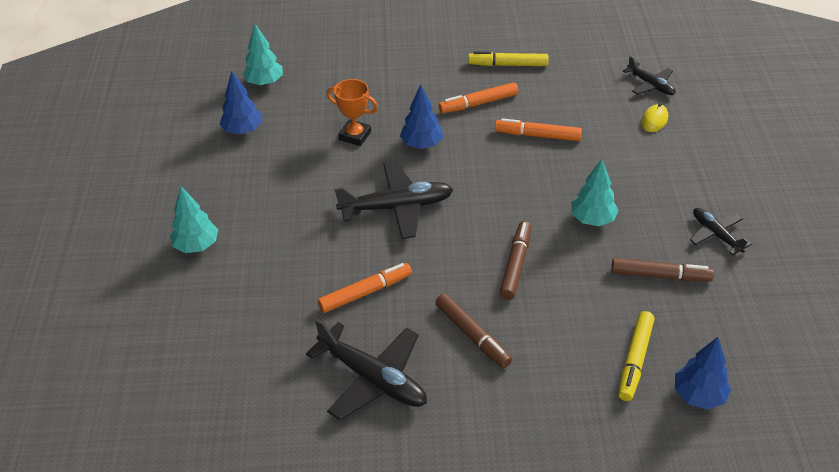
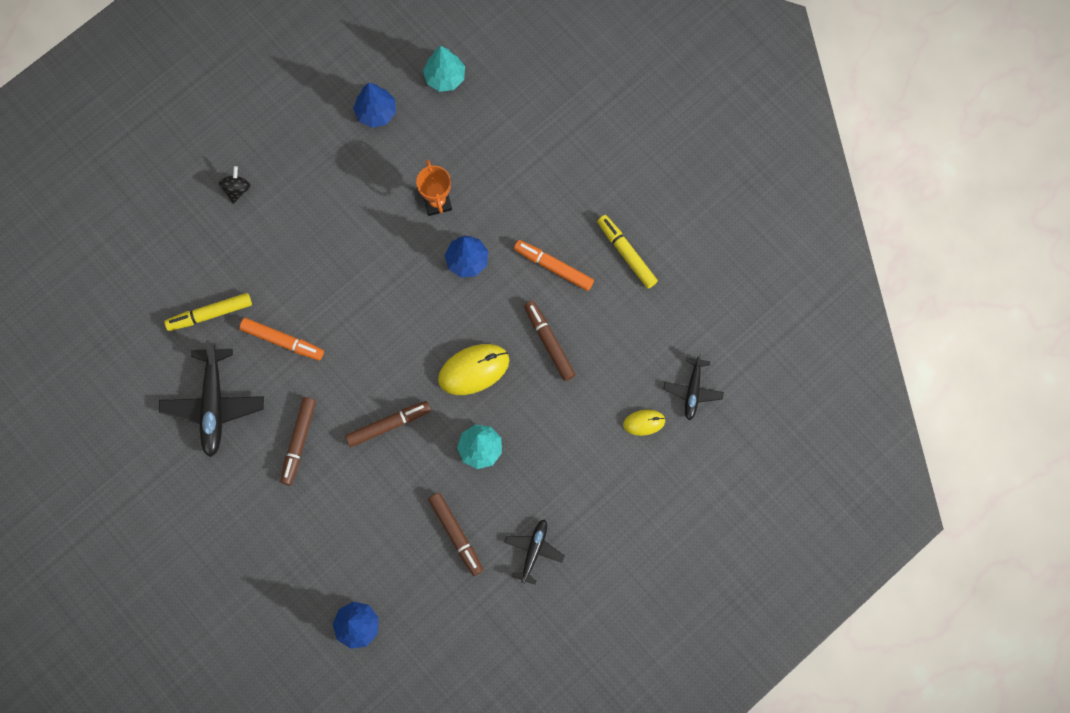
camera: 50 degrees right, 30 degrees up
turquoise tree [170,186,218,253] -> black spinning top [219,166,250,204]
black plane [334,162,453,239] -> none
orange marker [495,118,582,141] -> brown marker [524,301,576,381]
yellow marker [618,311,654,401] -> yellow marker moved to [164,293,252,331]
none -> yellow mouse [438,344,509,395]

